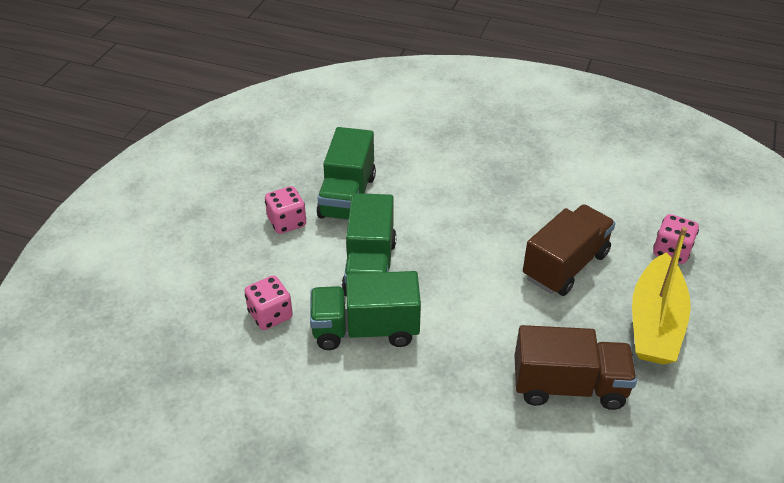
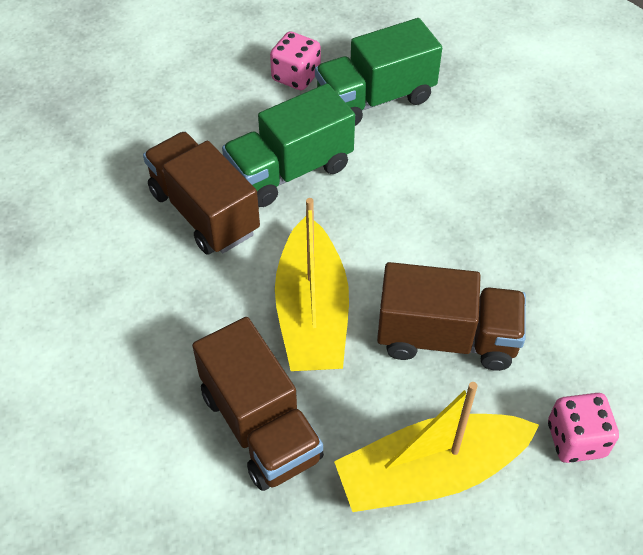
camera: 55 degrees right, 10 degrees up
pink dice [244,275,293,330] -> none
green truck [310,271,421,350] -> brown truck [143,132,260,255]
none -> yellow boat [275,198,349,371]

